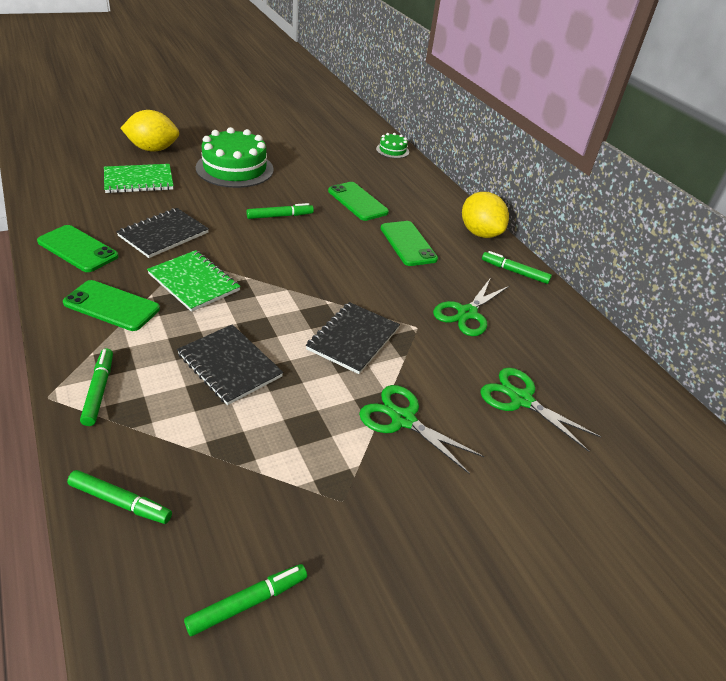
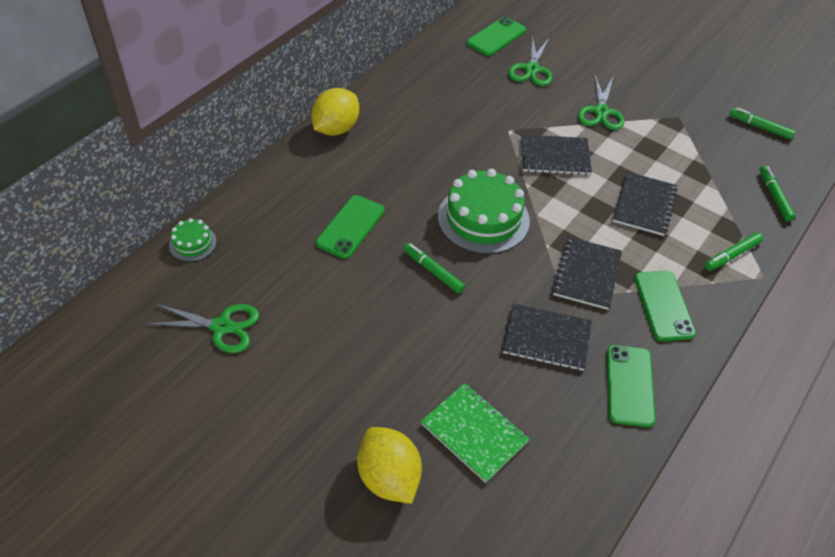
camera: 115 degrees left, 10 degrees up
green notebook [147,250,241,312] -> black notebook [552,237,622,310]
green cake [196,127,274,188] -> green cake moved to [438,169,530,254]
green phone [380,221,438,266] -> green phone moved to [467,16,526,56]
green scissors [433,279,510,336] -> green scissors moved to [147,304,259,353]
green marker [482,251,552,284] -> none

